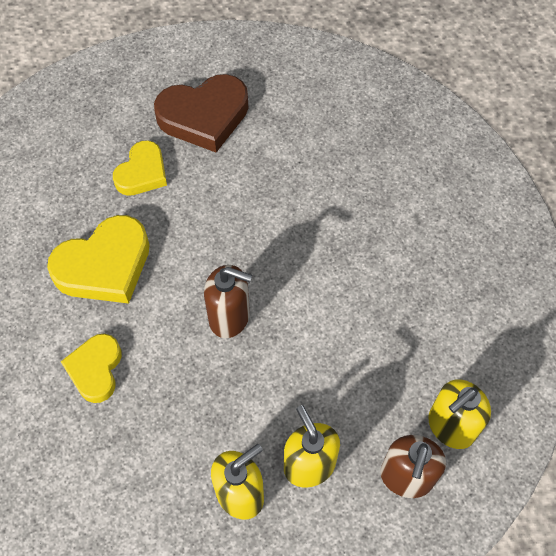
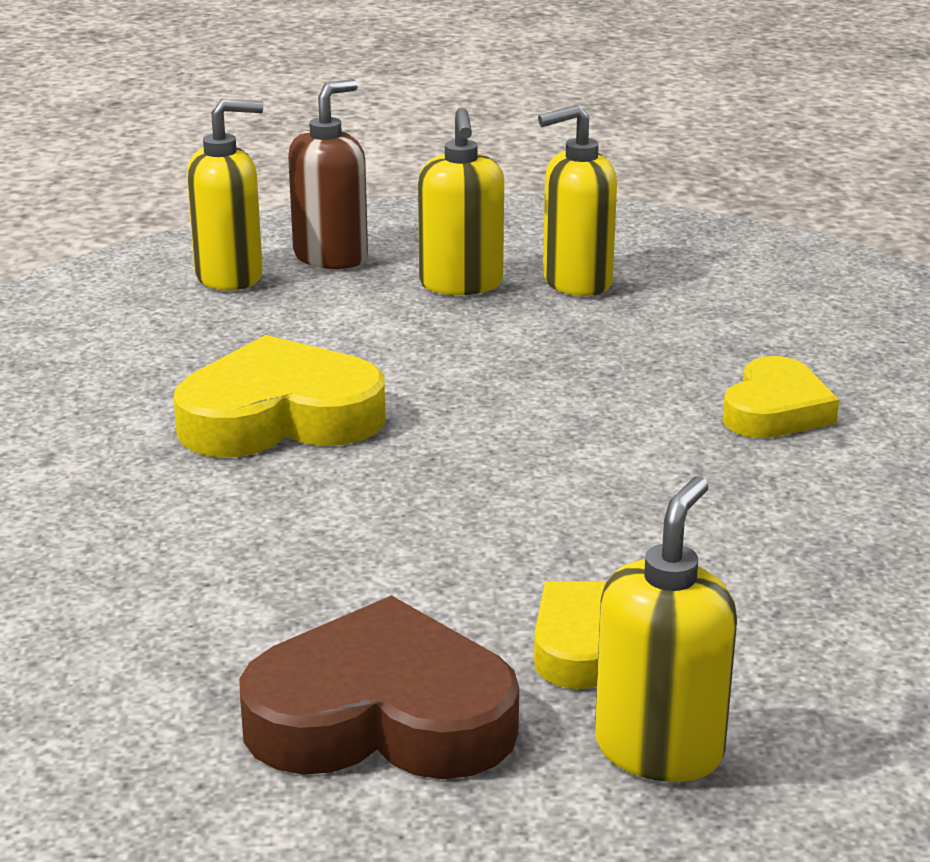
camera: 160 degrees left, 35 degrees down
yellow heart [47,215,150,304] -> yellow heart moved to [173,335,385,457]
brown soap dispenser [204,265,252,338] -> none
none -> yellow soap dispenser [595,476,737,782]

